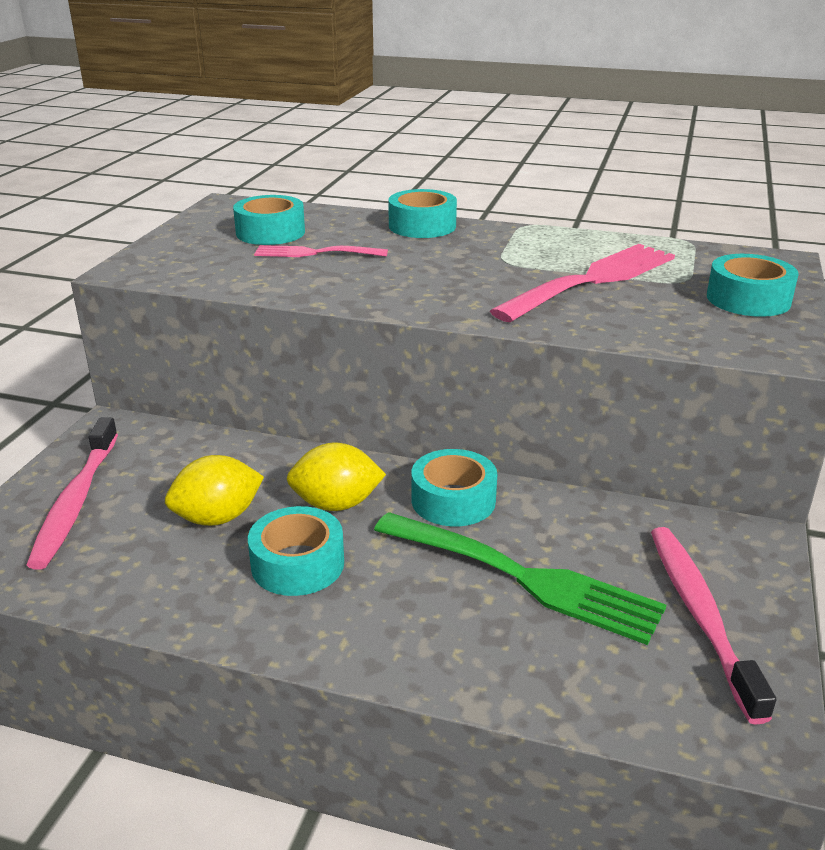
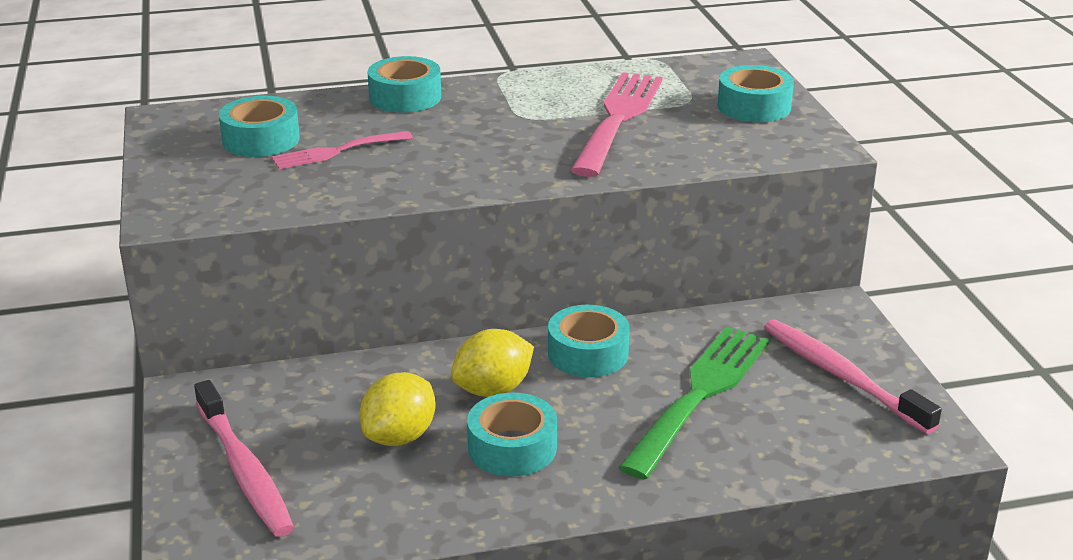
camera: 30 degrees left, 0 degrees up
green fork [374,512,666,645] -> green fork turned 60 degrees counterclockwise [618,326,770,480]

